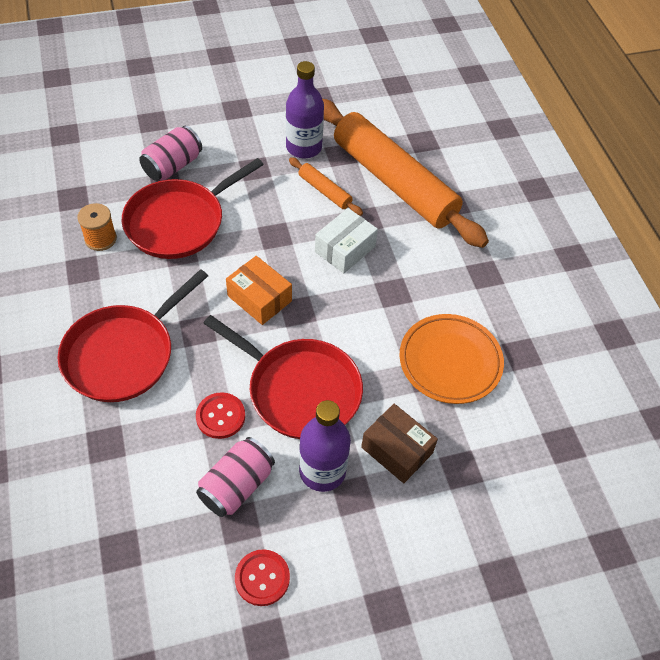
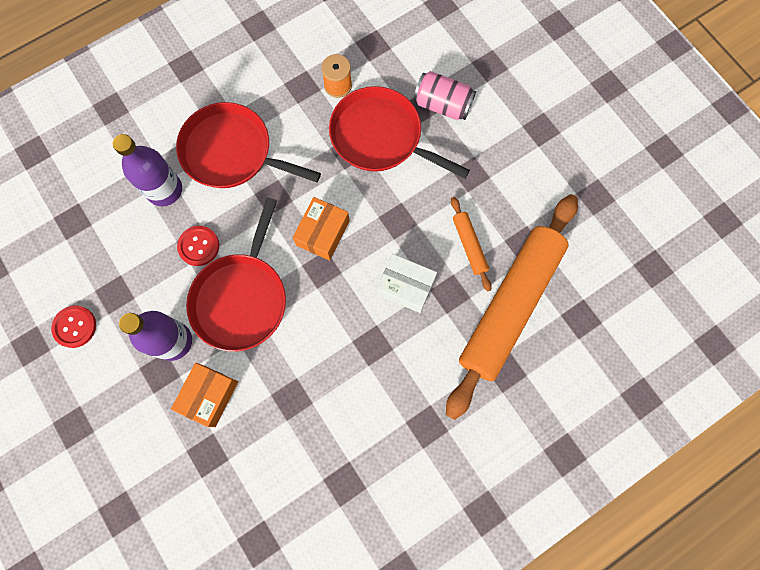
camera: 75 degrees right, 20 degrees up
pink can [196,437,275,517] -> none
purple bottle [286,61,324,158] -> purple bottle moved to [113,134,182,206]
orange rolling pin [289,157,363,216] -> orange rolling pin turned 45 degrees counterclockwise [451,197,492,292]
brown box [361,404,438,483] -> orange box [171,363,238,427]
orange plate [399,314,504,404] -> none

